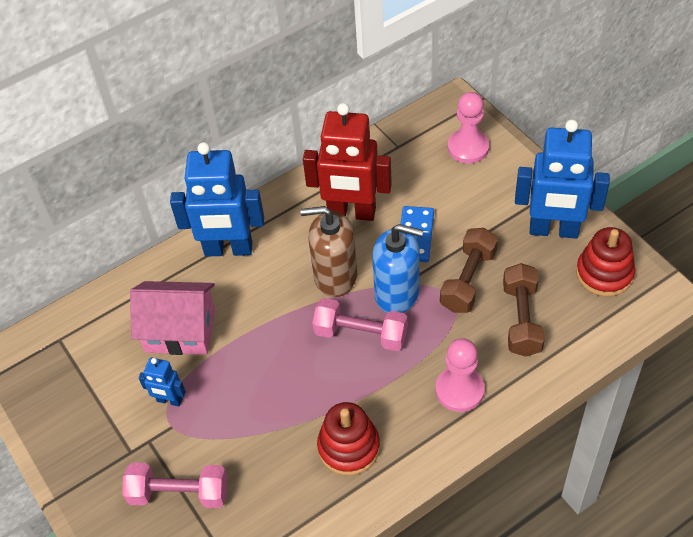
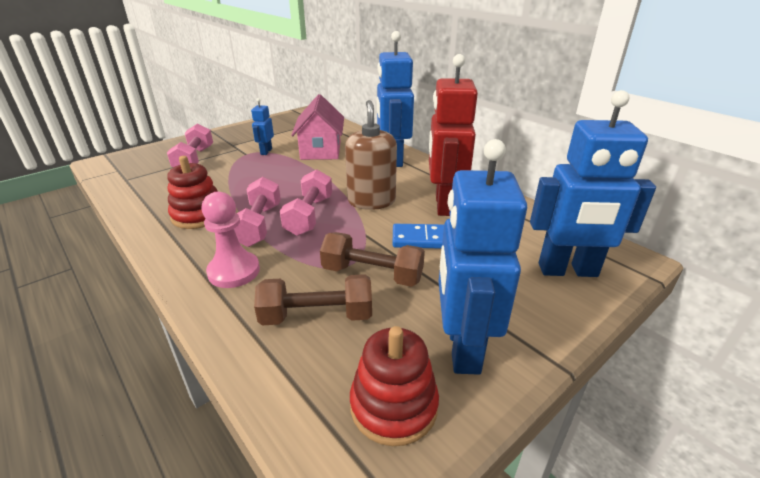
camera: 80 degrees right, 20 degrees down
blue soap dispenser [372,224,423,313] -> none
pink pawn [448,92,489,164] -> blue robot [530,90,656,277]
none -> pink dumbbell [234,177,281,247]

